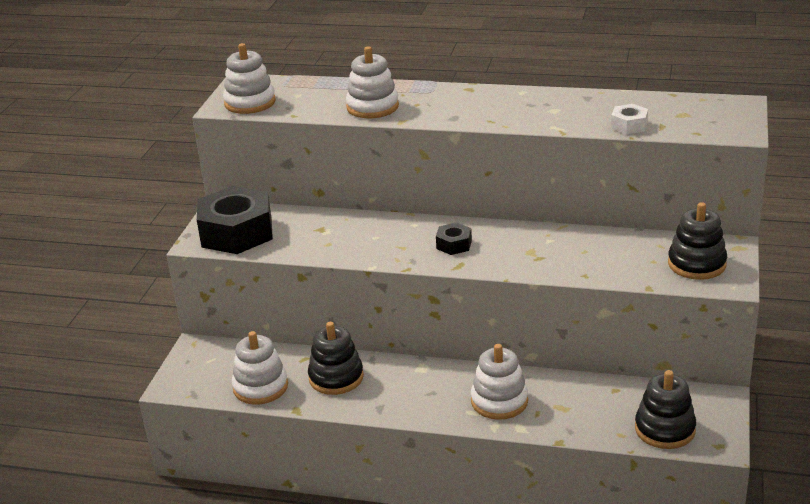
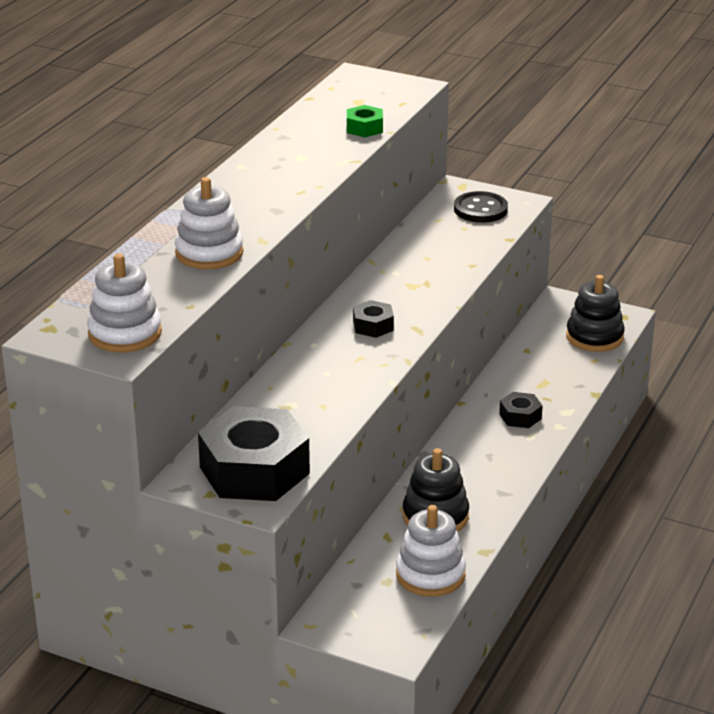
camera: 80 degrees left, 0 degrees up
white stacking toy [471,344,528,420] -> black nut [499,392,543,428]
white nut [611,104,648,134] -> green nut [347,105,383,137]
black stacking toy [668,202,727,280] -> black button [454,191,508,223]

